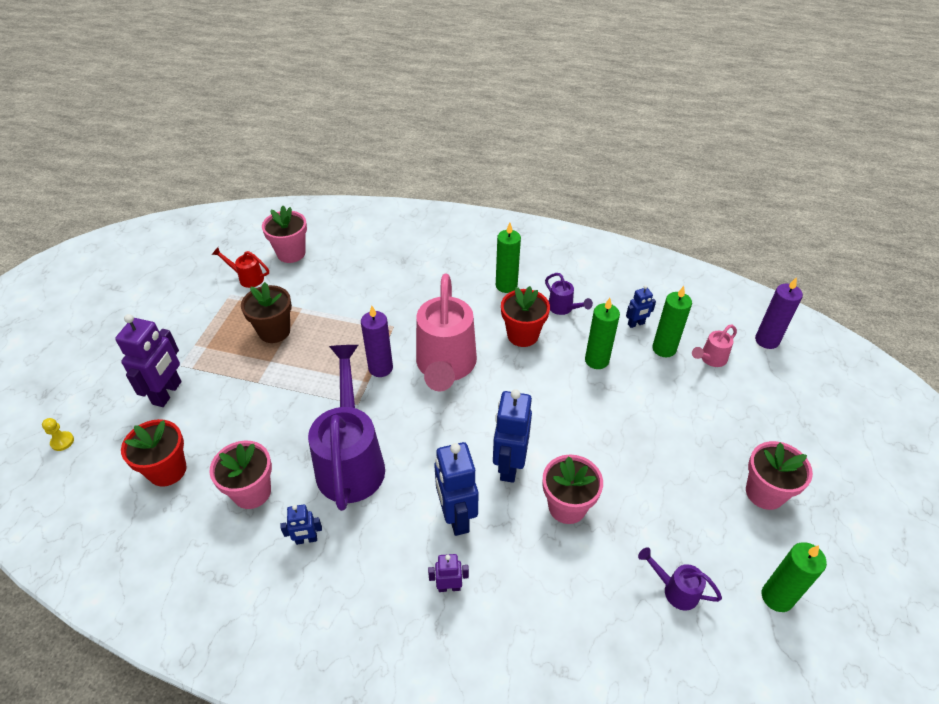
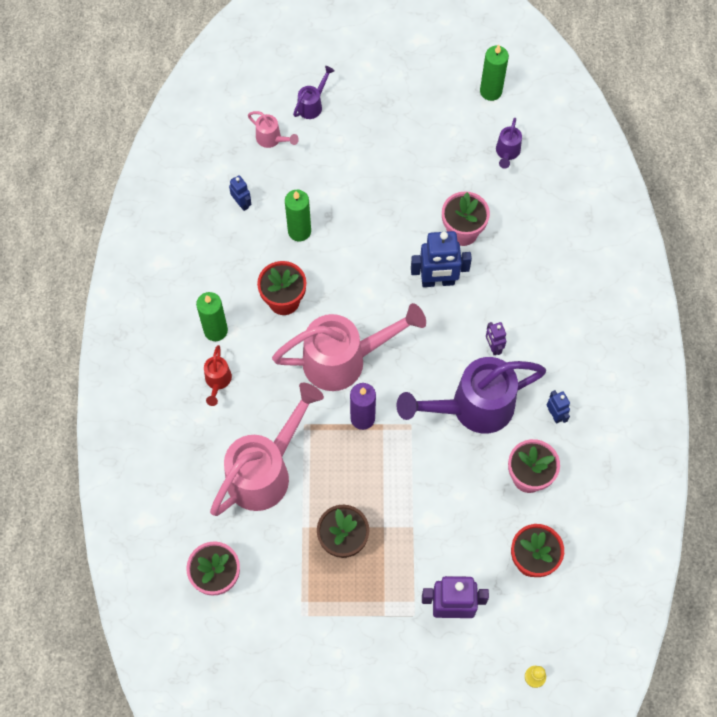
camera: 105 degrees left, 20 degrees up
red watering can [212,247,269,288] -> red watering can moved to [204,345,232,406]
purple robot [428,554,469,592] -> purple robot moved to [486,322,506,355]
blue robot [434,442,479,536] -> none
purple watering can [545,273,593,315] -> purple watering can moved to [293,66,335,119]
green candle [652,286,692,358] -> none
pink flower pot [746,441,813,510] -> none
purple candle [755,277,803,349] -> none
none -> pink watering can [210,383,324,516]

